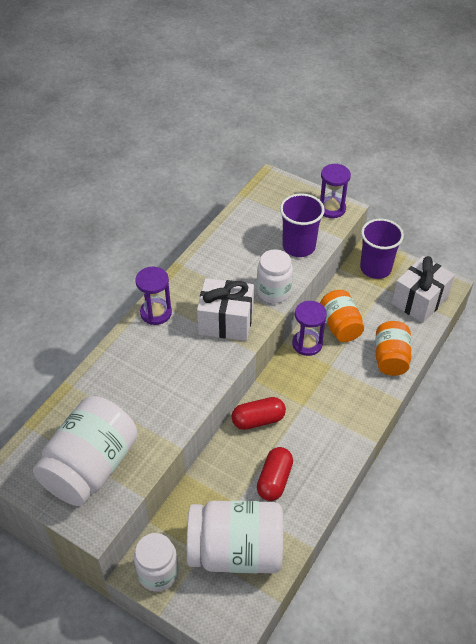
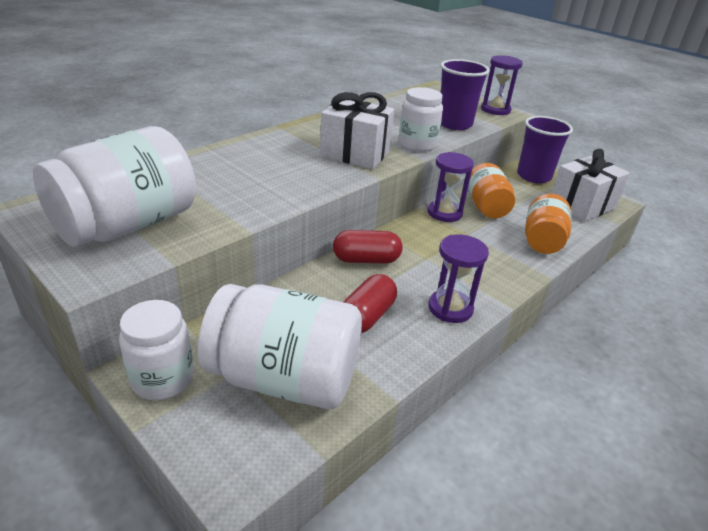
camera: 10 degrees right, 15 degrees down
purple hourglass [135,267,172,325] -> purple hourglass moved to [428,234,489,323]

